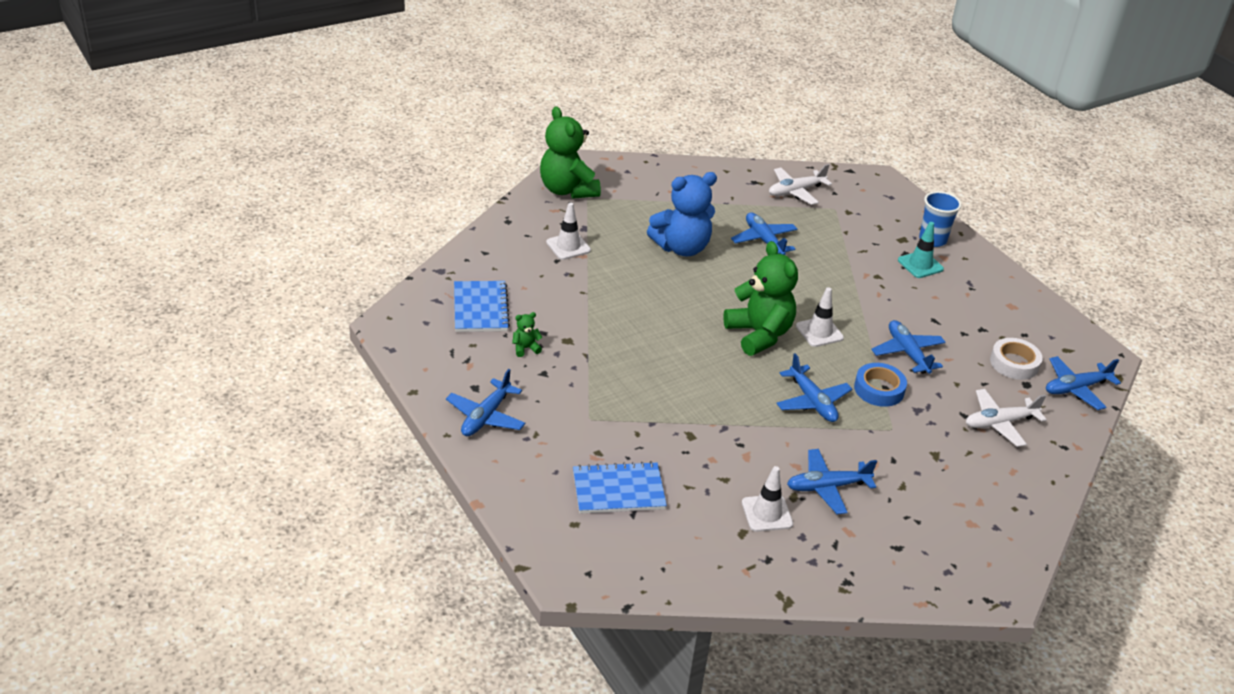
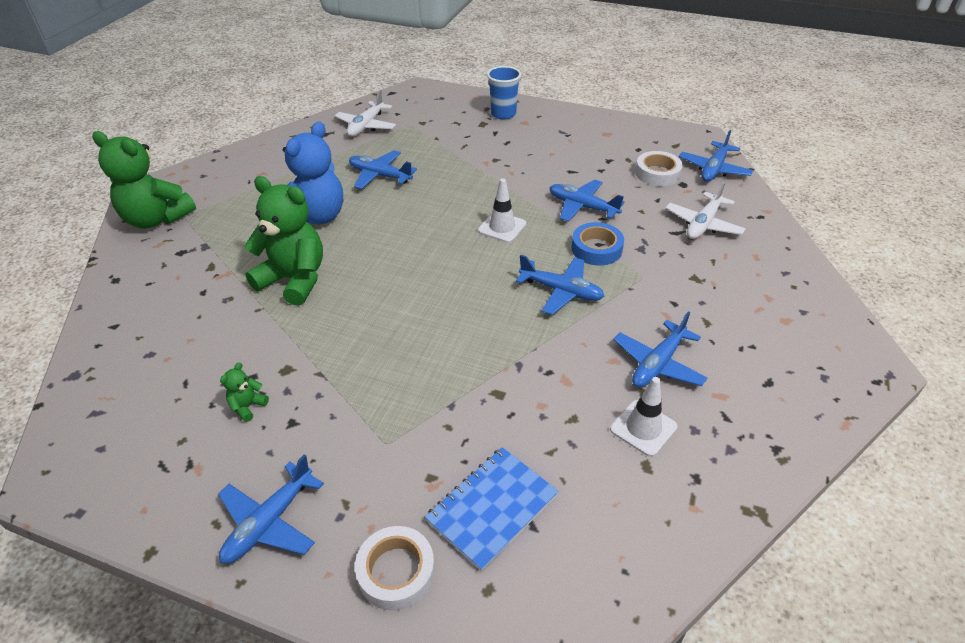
camera: 35 degrees left, 5 degrees up
blue plane [446,369,526,436] -> blue plane turned 45 degrees clockwise [218,454,324,564]
blue notebook [454,281,510,332] -> none
white traffic cone [546,202,591,260] -> none
green teddy bear [723,241,798,356] -> green teddy bear moved to [244,176,323,306]
turquoise traffic cone [898,222,944,278] -> none
none -> white tape [355,526,435,611]

